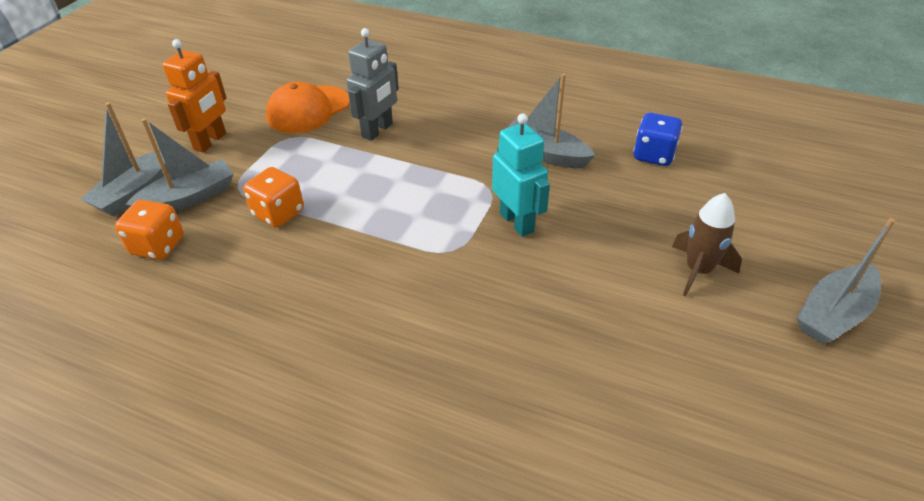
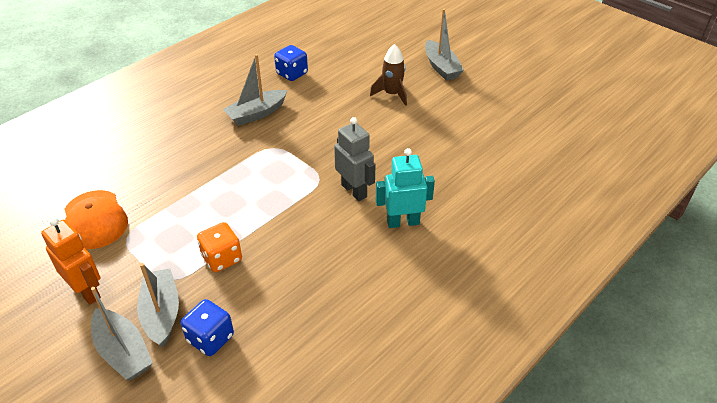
camera: 70 degrees left, 0 degrees up
orange dice [115,200,184,260] -> blue dice [181,299,234,356]
grey robot [346,28,399,141] -> grey robot moved to [334,117,376,201]
turquoise robot [492,113,550,237] -> turquoise robot moved to [376,148,435,228]

